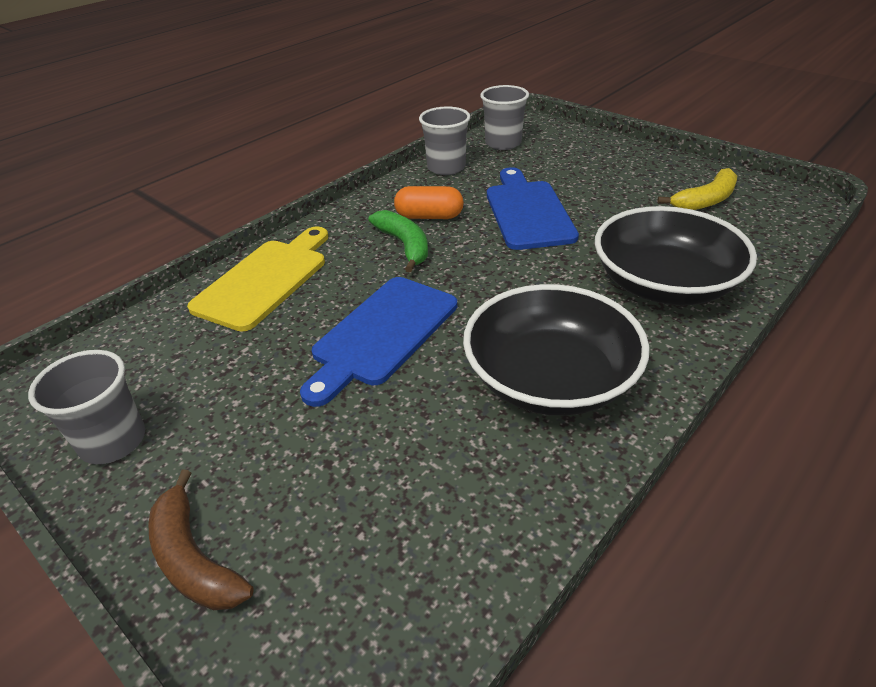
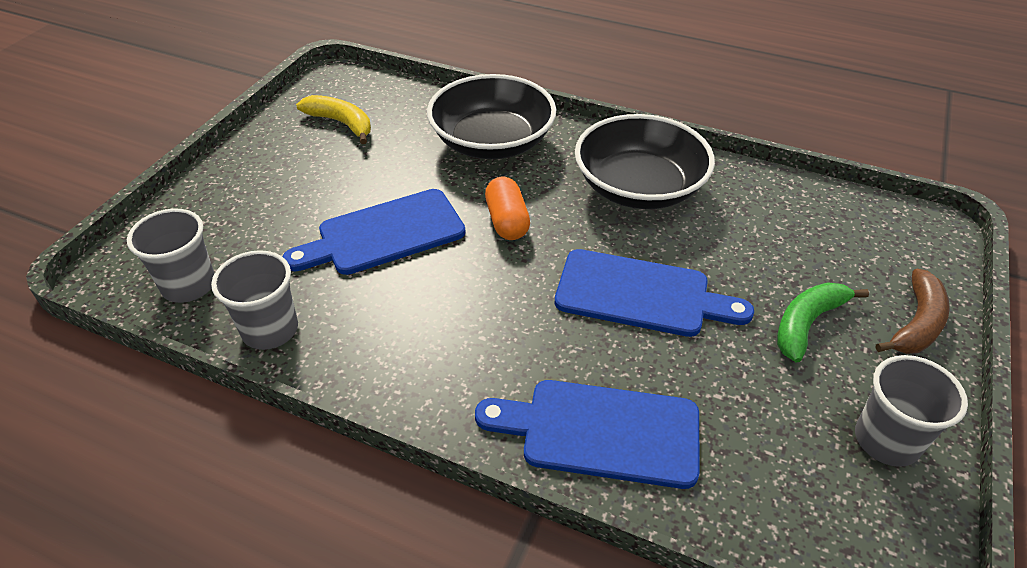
camera: 110 degrees left, 5 degrees up
yellow cutting board [187,226,328,332] -> blue cutting board [475,380,699,489]
green banana [369,210,428,272] -> green banana moved to [777,282,869,363]
orange capsule [394,186,464,219] -> orange capsule moved to [485,177,530,240]

